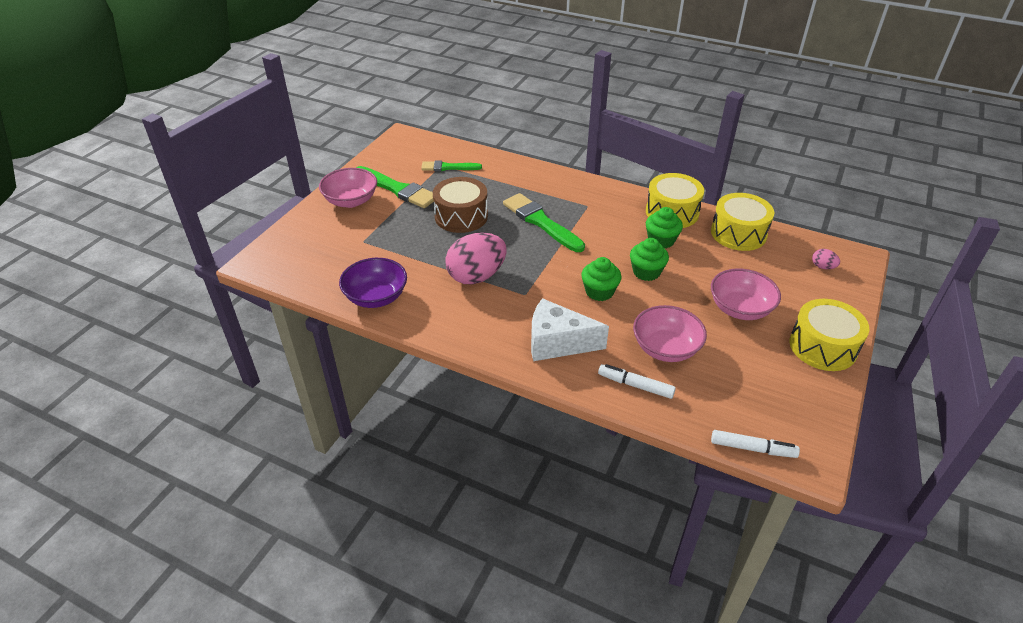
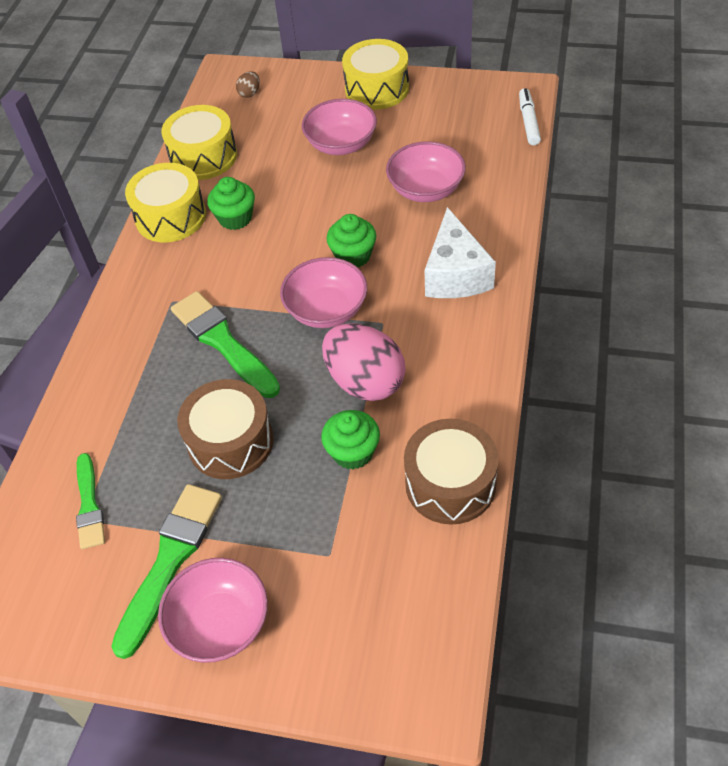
camera: 100 degrees left, 10 degrees up
purple bowl [339,258,407,308] -> brown drum [404,418,499,525]
green brush [503,193,585,252] -> green brush turned 105 degrees clockwise [171,291,280,398]
white marker [598,364,676,399] -> none
green cupcake [630,238,669,281] -> green cupcake moved to [321,410,380,470]
pink egg [812,249,840,269] -> brown egg [236,71,260,98]
none -> pink bowl [280,257,367,328]

